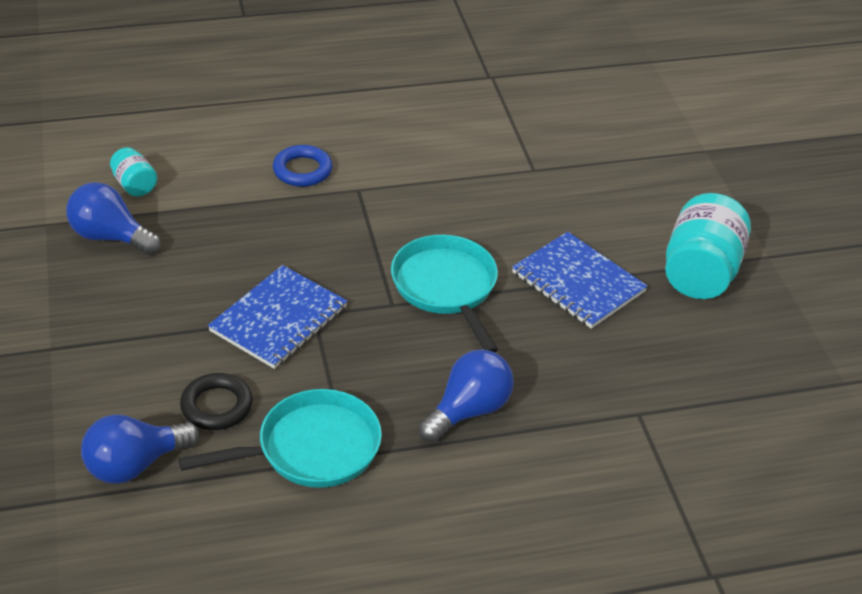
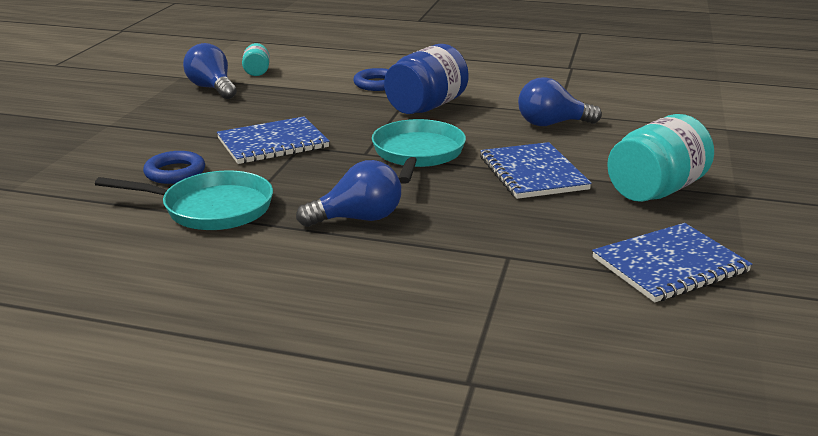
camera: 30 degrees right, 15 degrees down
blue light bulb [81,414,199,484] -> blue light bulb moved to [518,77,602,126]
black ring [180,373,253,430] -> blue ring [143,151,205,184]
none -> blue jar [384,44,469,114]
none -> blue notebook [592,223,752,303]

